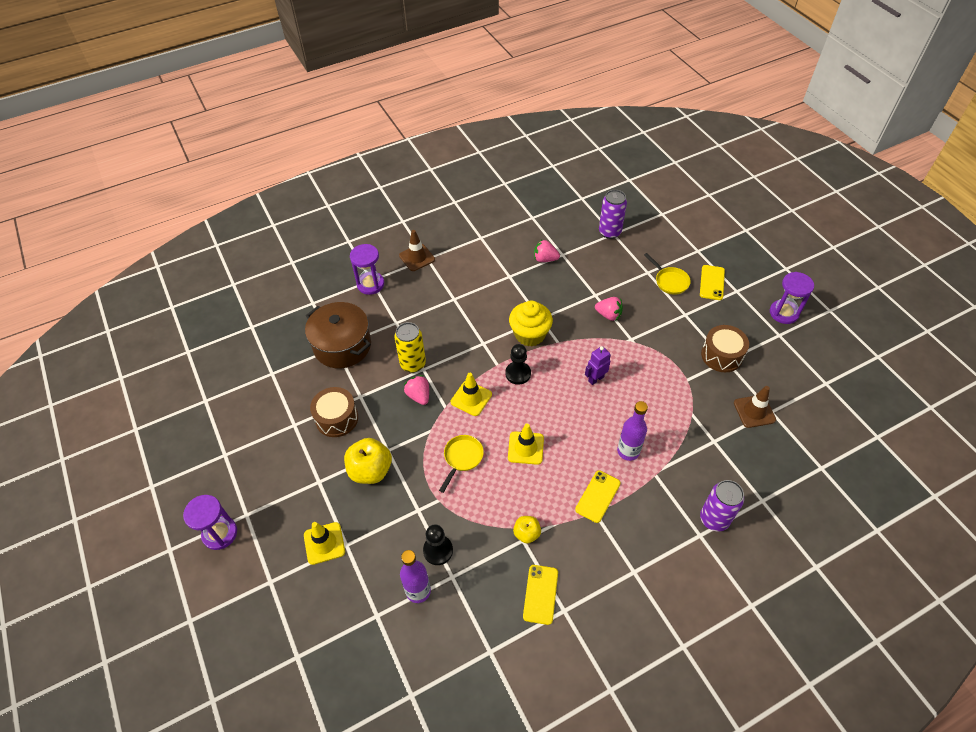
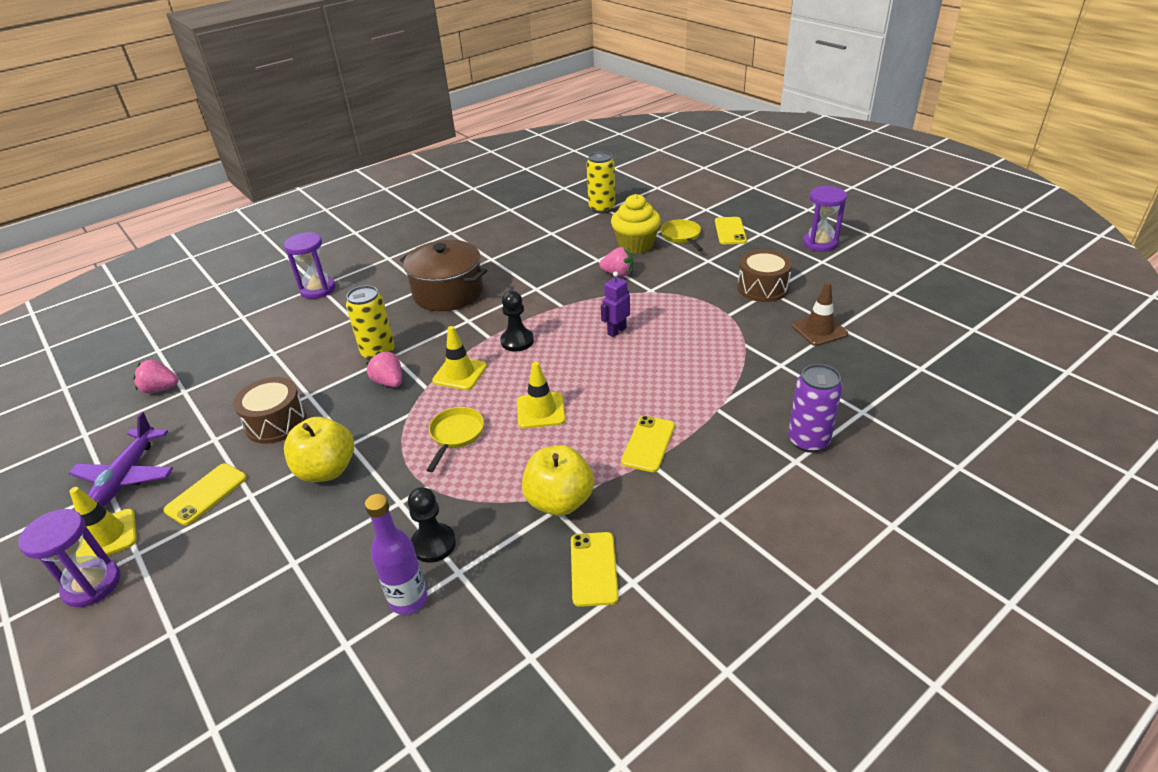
camera: 10 degrees left, 15 degrees down
yellow traffic cone [304,522,345,565] -> yellow traffic cone moved to [69,487,137,557]
brown pot [305,302,371,368] -> brown pot moved to [400,240,487,311]
brown traffic cone [399,230,435,271] -> none
yellow cupcake [509,301,553,346] -> yellow cupcake moved to [611,194,661,254]
yellow apple [513,516,541,544] -> yellow apple [522,445,594,516], size x1.79
pink strawberry [534,240,560,262] -> pink strawberry moved to [133,359,179,393]
purple can [599,190,627,239] -> yellow can [586,151,615,214]
purple bottle [617,401,648,461] -> none
yellow pan [644,253,691,295] -> yellow pan turned 150 degrees counterclockwise [660,219,703,251]
none -> purple plane [69,412,173,507]
none -> yellow phone [163,463,247,525]

